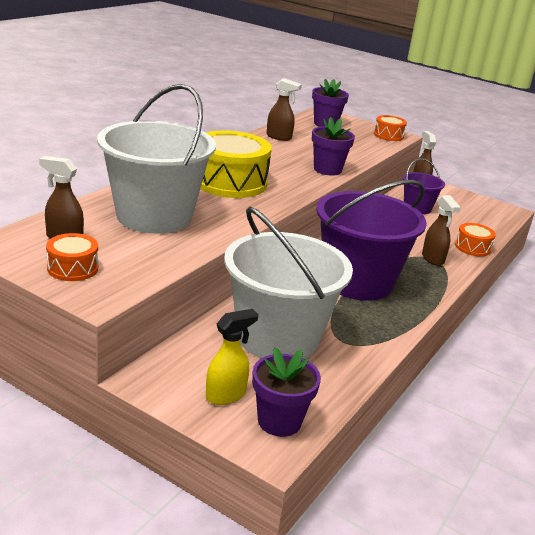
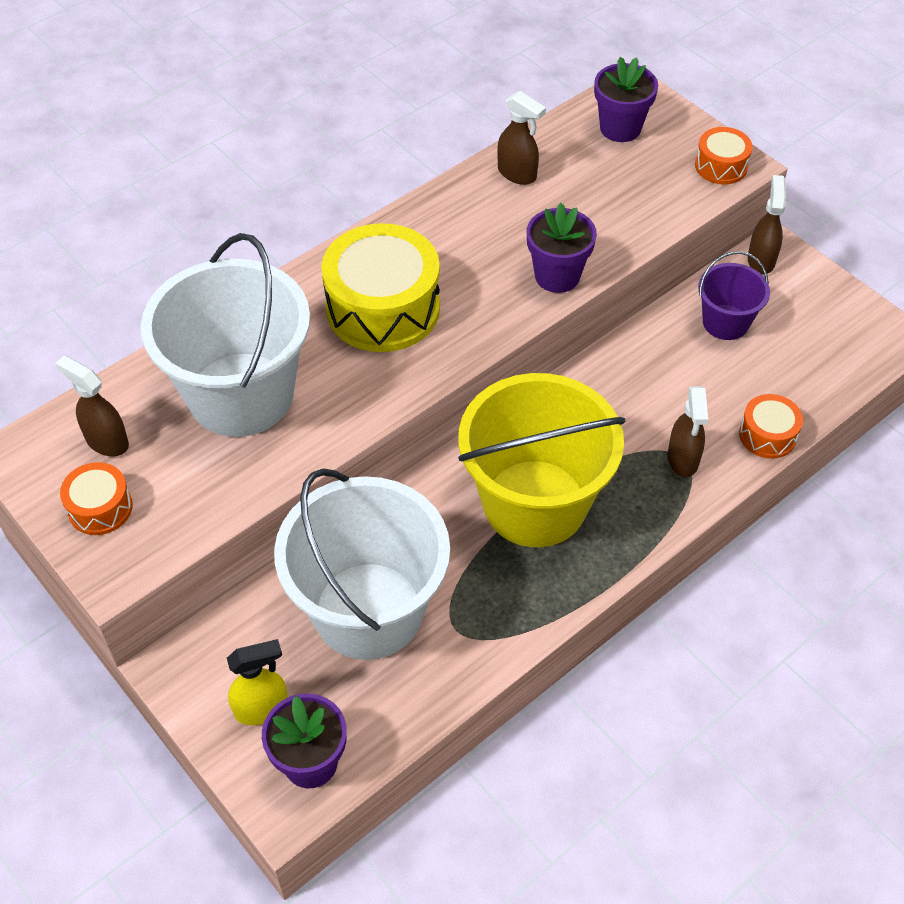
camera: 20 degrees right, 25 degrees up
purple bucket [316,180,427,301] -> yellow bucket [458,373,626,547]

